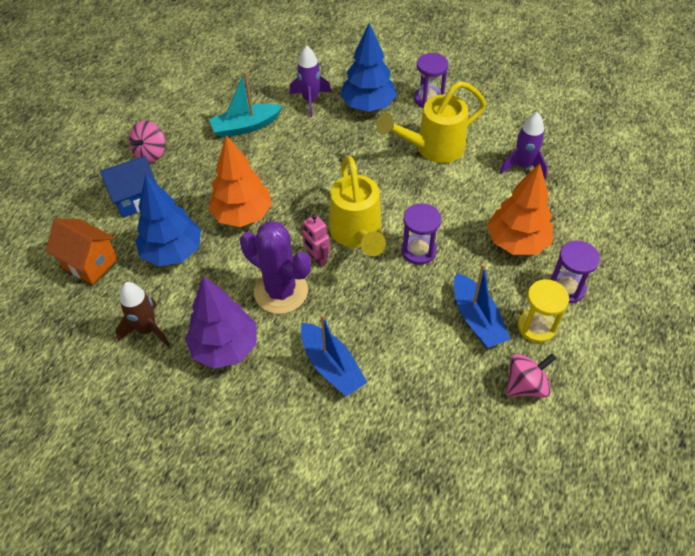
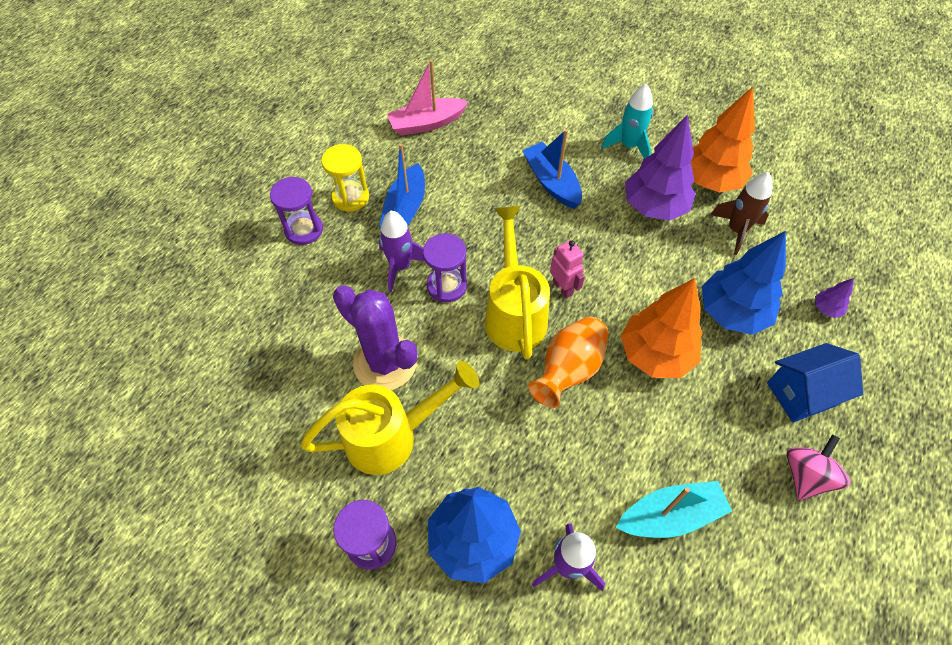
camera: 175 degrees left, 5 degrees up
orange house [45,219,118,285] -> purple tree [815,278,854,318]
purple cactus [240,221,311,314] -> purple cactus moved to [333,285,417,390]
blue boat [454,264,511,348] -> blue boat turned 150 degrees counterclockwise [379,143,425,229]
orange tree [487,163,553,255] -> orange tree moved to [690,87,755,193]
purple rocket [499,112,548,179] -> purple rocket moved to [379,211,425,293]
pink spinning top [506,354,556,397] -> none
none -> pink boat [387,60,469,136]
none -> orange vase [528,316,609,408]
none -> turquoise rocket [601,84,653,159]

